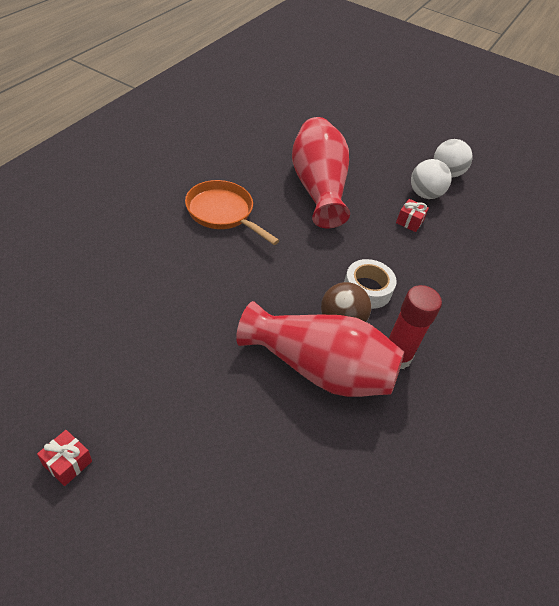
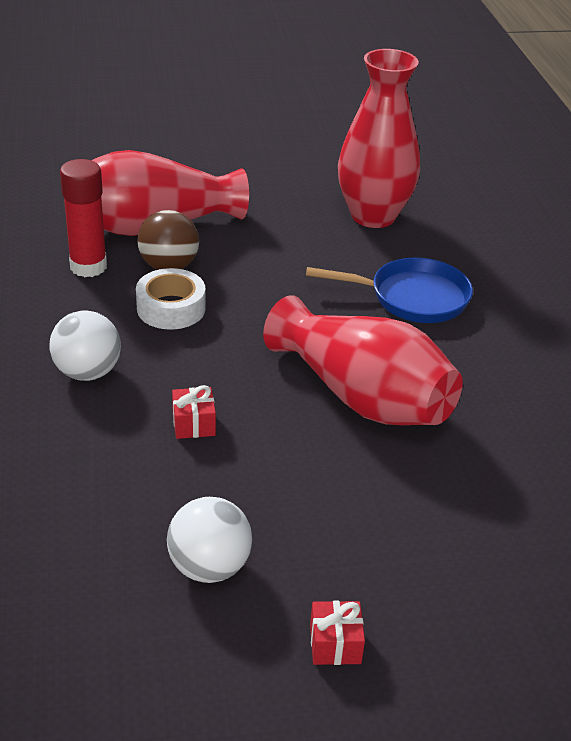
camera: 145 degrees right, 10 degrees down
red gift [37,430,92,486] -> red gift moved to [310,601,365,665]
orange pan [185,180,280,245] -> blue pan [306,257,473,323]
white ball [411,159,451,199] -> white ball moved to [50,310,121,381]
none -> red vase [338,49,420,228]

